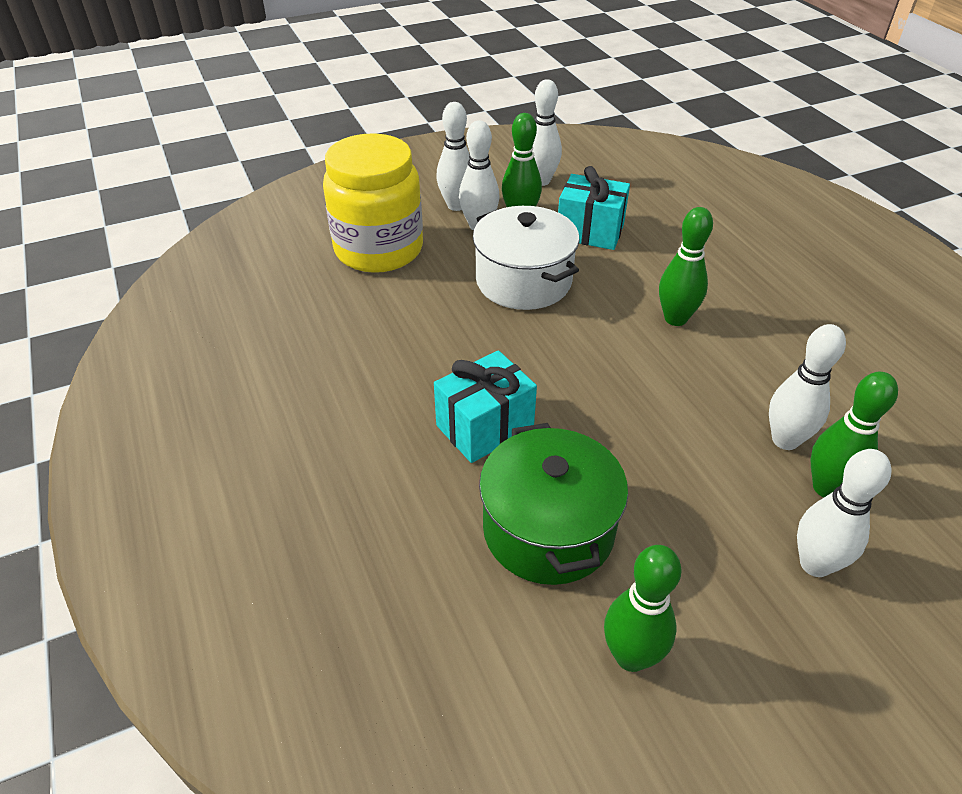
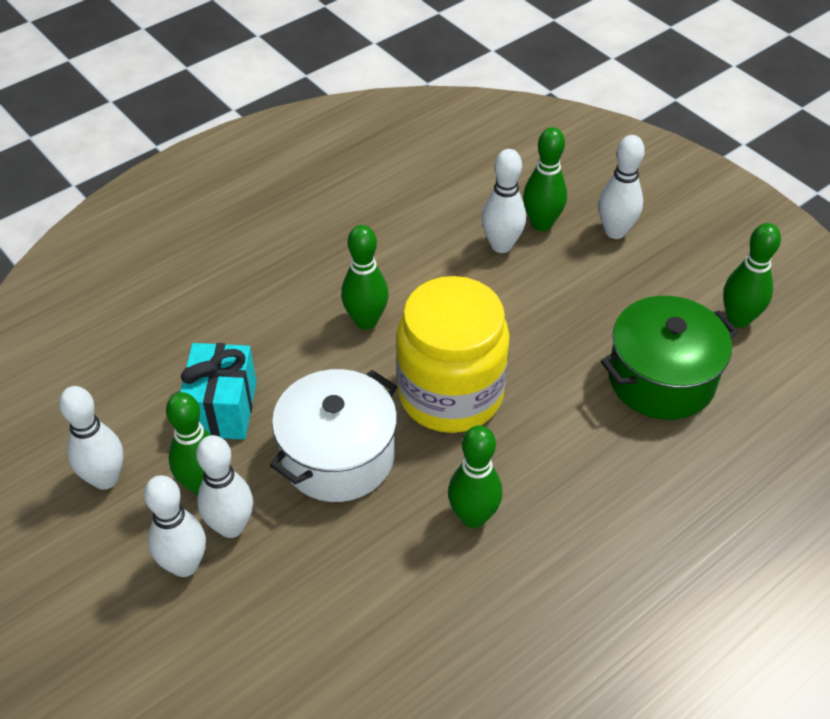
camera: 105 degrees left, 5 degrees up
yellow jar [323,133,423,273] -> yellow jar moved to [396,276,510,433]
turquoise gift [434,350,537,463] -> none
none -> green bowling pin [448,425,502,528]

